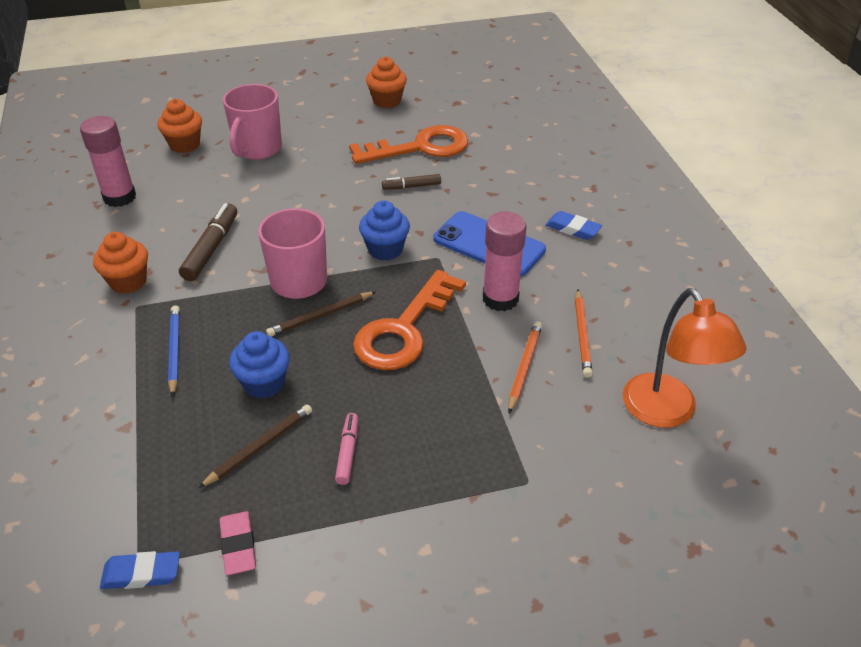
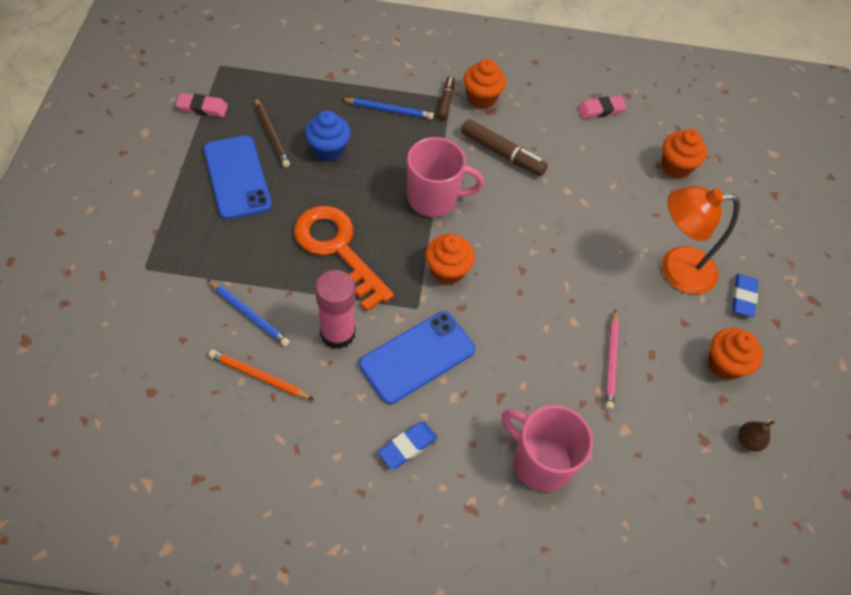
camera: 105 degrees right, 15 degrees up
pink glue stick [80,116,136,207] -> pink eraser [577,96,627,119]
blue eraser [100,551,180,589] -> blue eraser moved to [732,274,758,317]
pink mug [223,84,282,160] -> pink mug moved to [502,405,593,492]
brown pencil [266,292,375,337] -> none
pink marker [335,413,358,485] -> blue phone [203,135,272,220]
orange key [349,125,469,164] -> pink pencil [605,309,619,410]
blue cupcake [359,200,410,261] -> orange cupcake [425,234,475,285]
brown marker [382,174,441,190] -> brown marker moved to [437,76,455,121]
orange pencil [508,322,542,413] -> blue pencil [207,279,290,347]
orange lamp [623,288,746,428] -> orange lamp moved to [662,186,740,294]
none -> brown pear [738,420,775,452]

